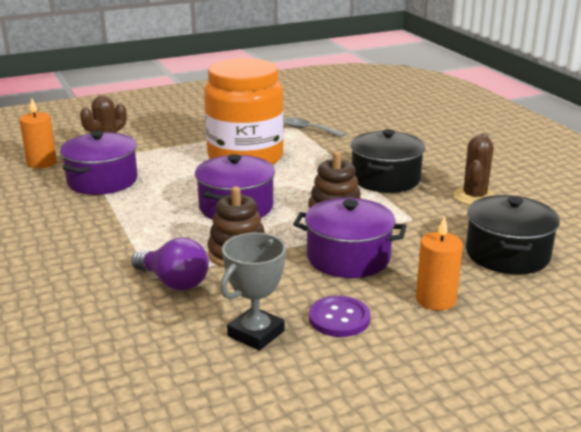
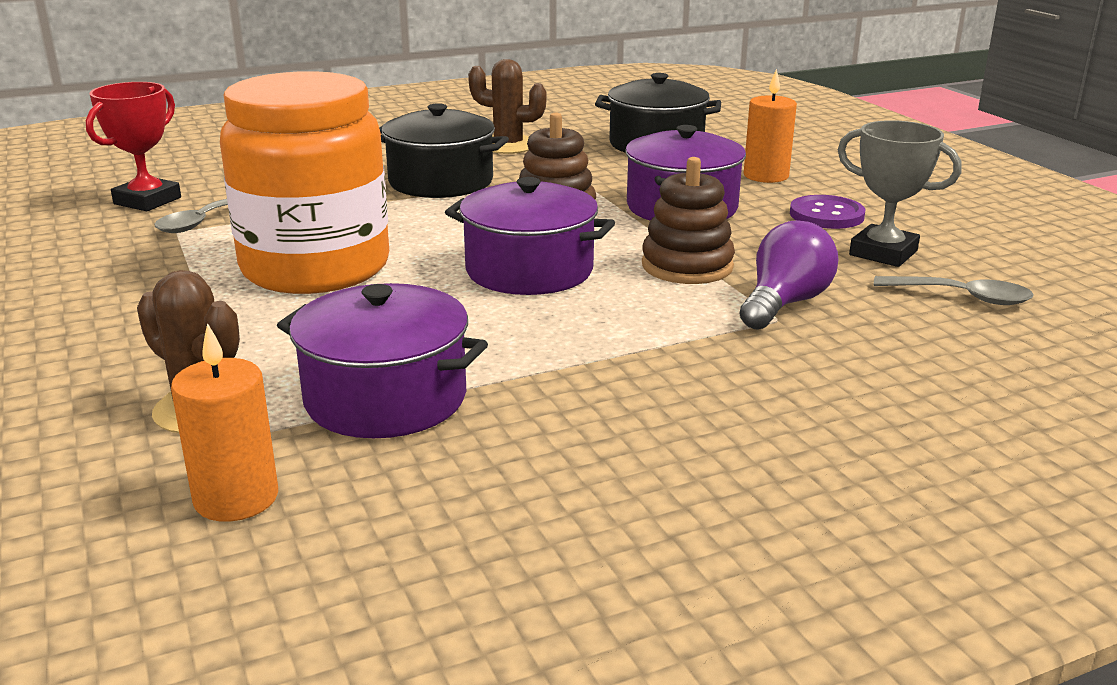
camera: 90 degrees left, 0 degrees up
none -> red trophy [86,82,181,211]
none -> grey spoon [874,276,1034,305]

